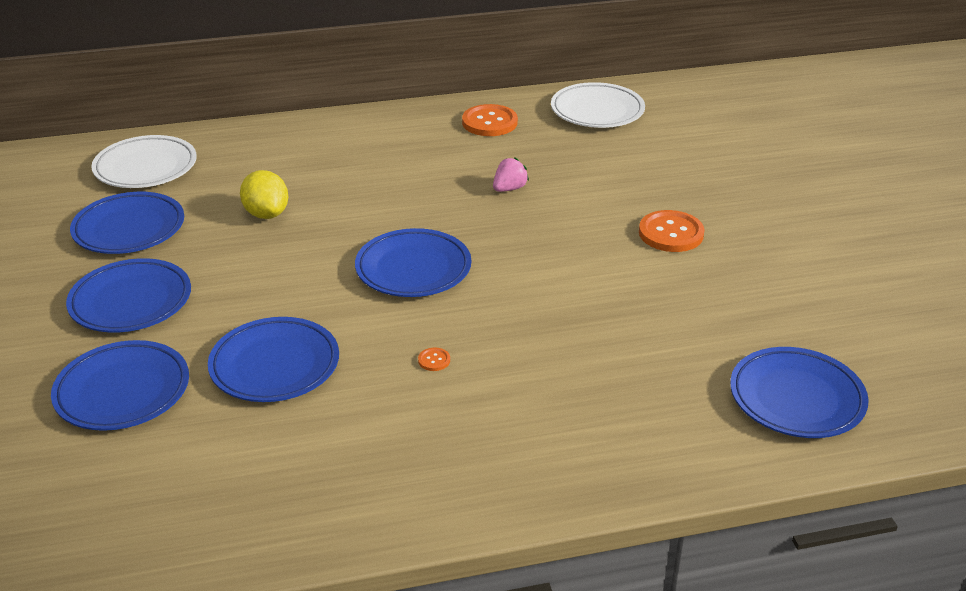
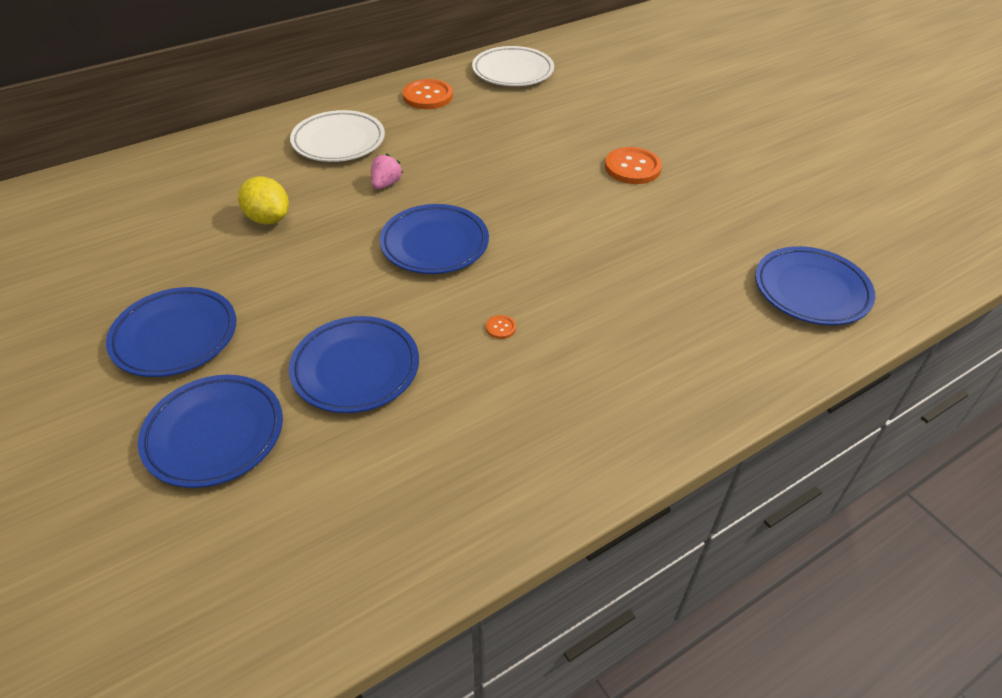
camera: 20 degrees left, 10 degrees up
blue plate [70,192,184,254] -> none
white plate [91,135,197,188] -> white plate moved to [290,110,385,162]
pink strawberry [493,157,529,192] -> pink strawberry moved to [371,153,403,189]

